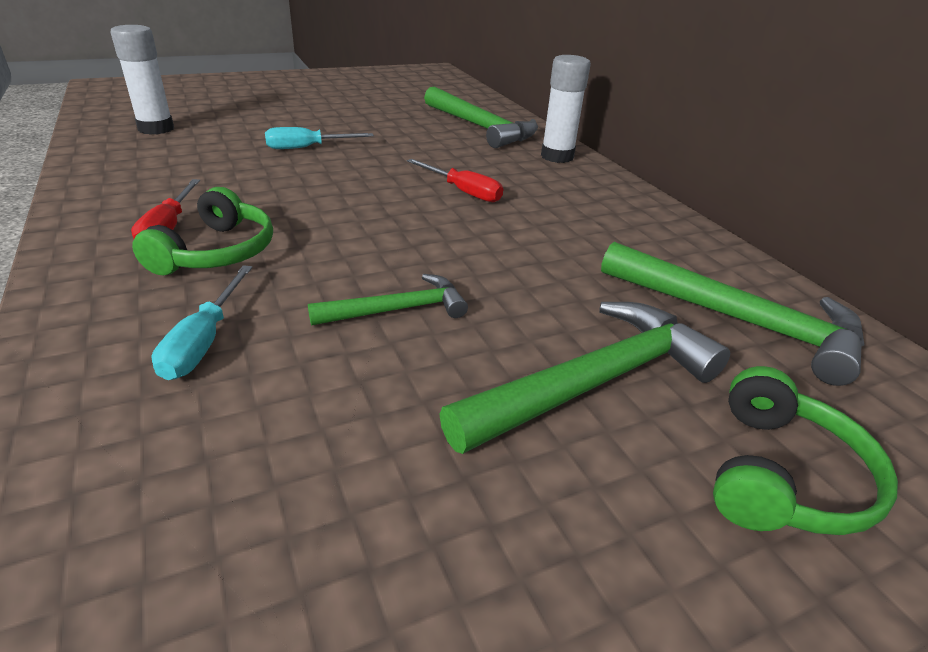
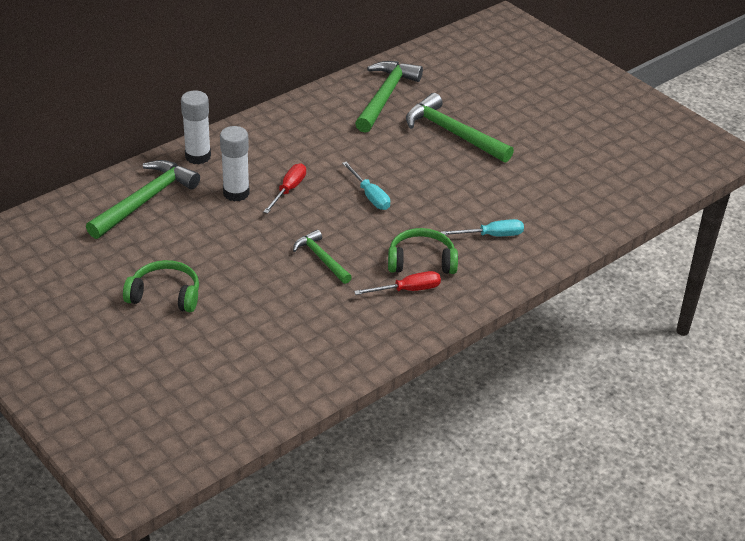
camera: 105 degrees left, 5 degrees up
white glue stick [111,25,174,135] -> white glue stick moved to [220,126,250,202]
turquoise screwdriver [265,127,374,149] -> turquoise screwdriver moved to [342,162,390,210]
green hammer [308,274,468,325] -> green hammer moved to [293,230,352,284]
green headphones [713,366,898,535] -> green headphones moved to [123,260,199,312]

